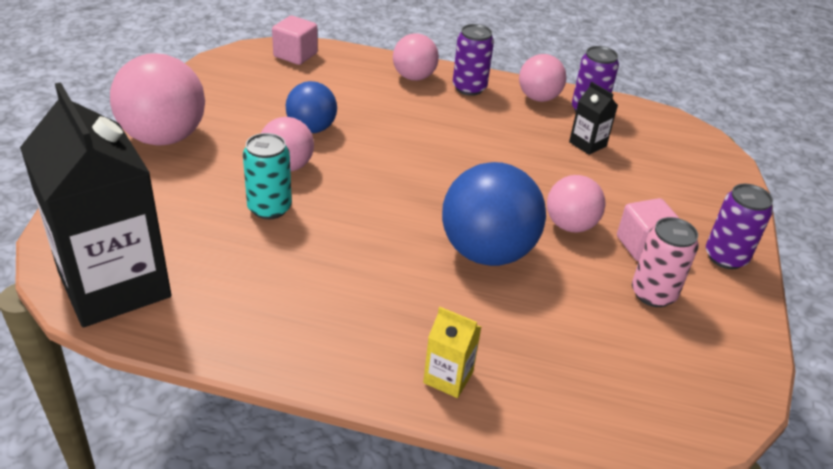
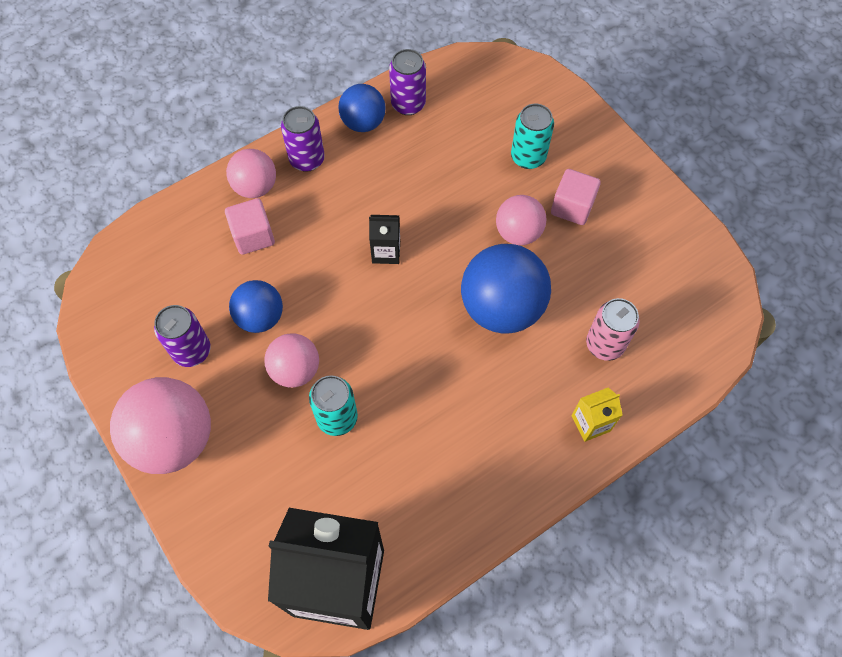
camera: 45 degrees left, 25 degrees up
pink cube [272,16,318,65] -> pink cube moved to [225,198,275,255]
pink ball [519,54,566,102] -> blue ball [338,84,386,132]
black carton [569,82,618,155] -> black carton moved to [369,215,400,264]
pink can [632,217,699,307] -> pink can moved to [586,298,640,361]
purple can [706,183,773,269] -> purple can moved to [154,305,211,367]
none -> turquoise can [511,104,554,169]

